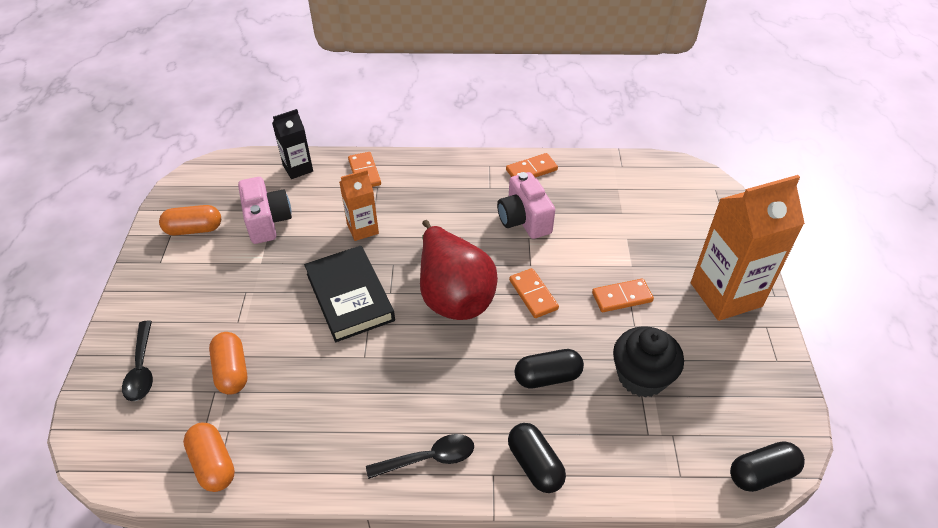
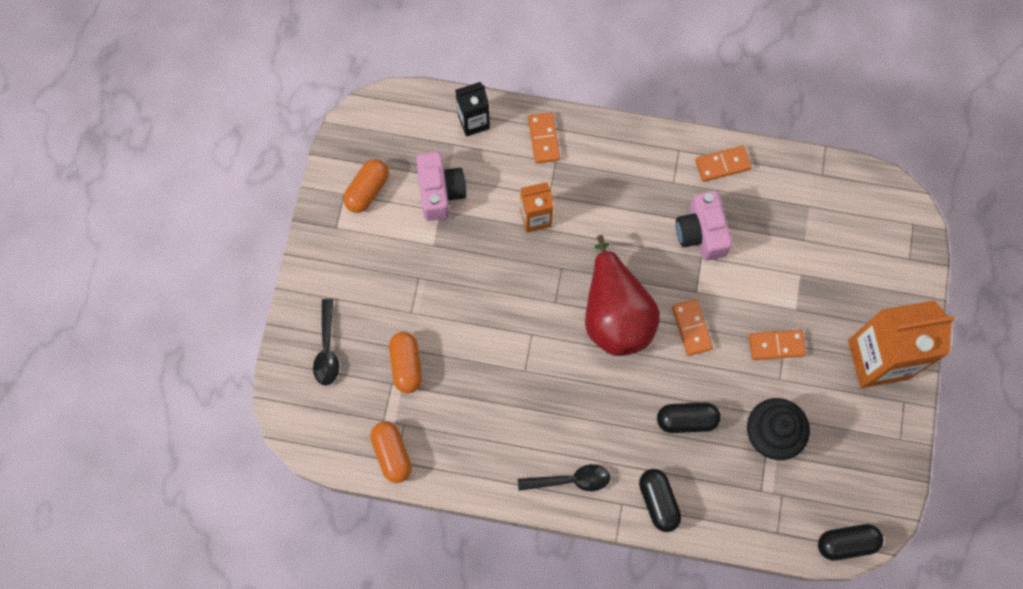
camera: 10 degrees right, 25 degrees up
orange capsule [159,205,221,235] -> orange capsule turned 60 degrees counterclockwise [343,159,389,213]
black book [304,246,395,342] -> none

